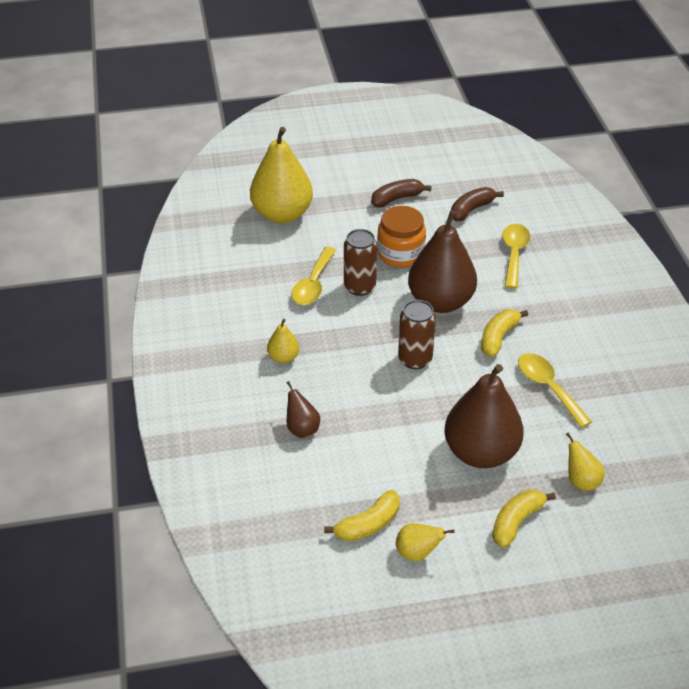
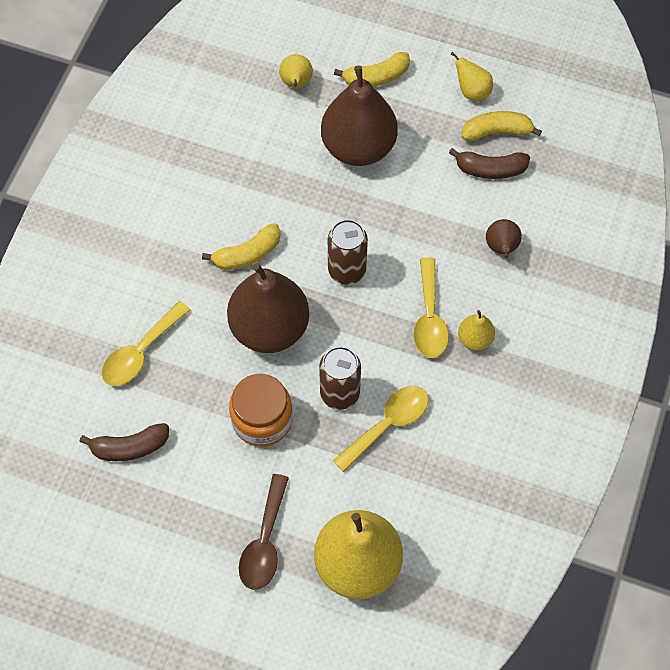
camera: 150 degrees left, 20 degrees up
brown banana [371,179,432,207] -> brown banana moved to [449,148,530,179]
yellow spoon [518,353,592,428] -> yellow spoon moved to [413,257,449,358]
none -> brown spoon [239,474,289,590]

